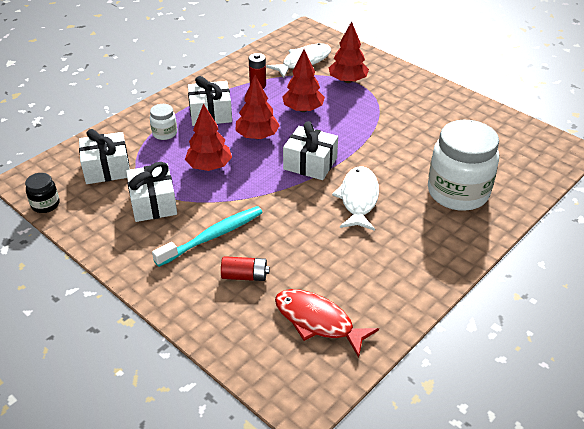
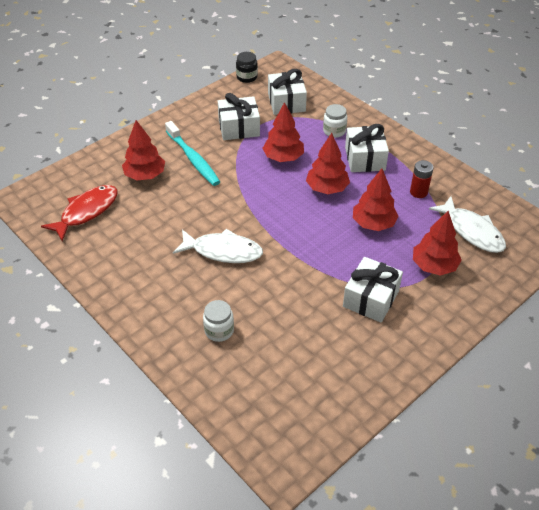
camera: 95 degrees right, 5 degrees up
red battery [221,256,270,281] -> red tree [122,120,165,180]
white gift [283,121,338,180] -> white gift moved to [343,257,403,323]
white jar [428,120,499,211] -> white jar [203,300,234,342], size x0.45

